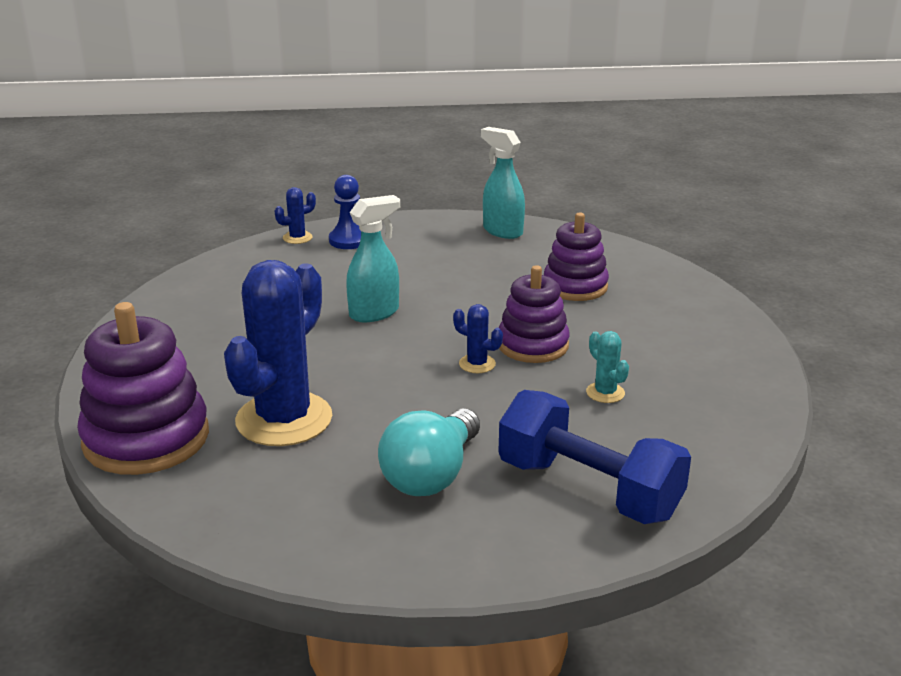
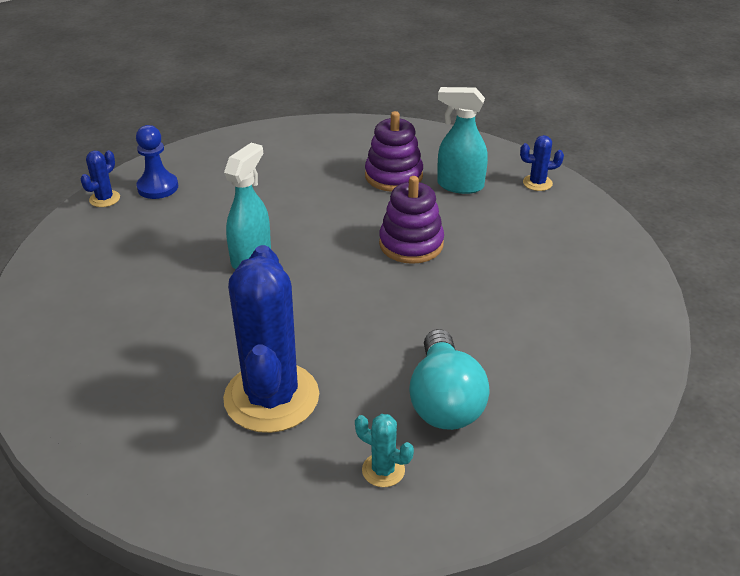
camera: 30 degrees left, 10 degrees up
purple stacking toy [77,302,209,475] -> none
blue cactus [453,304,503,373] -> blue cactus moved to [520,135,564,191]
turquoise spray bottle [481,127,525,239] -> turquoise spray bottle moved to [437,87,488,194]
blue dumbbell [498,390,691,524] -> none
turquoise cactus [586,331,629,403] -> turquoise cactus moved to [355,414,414,487]

